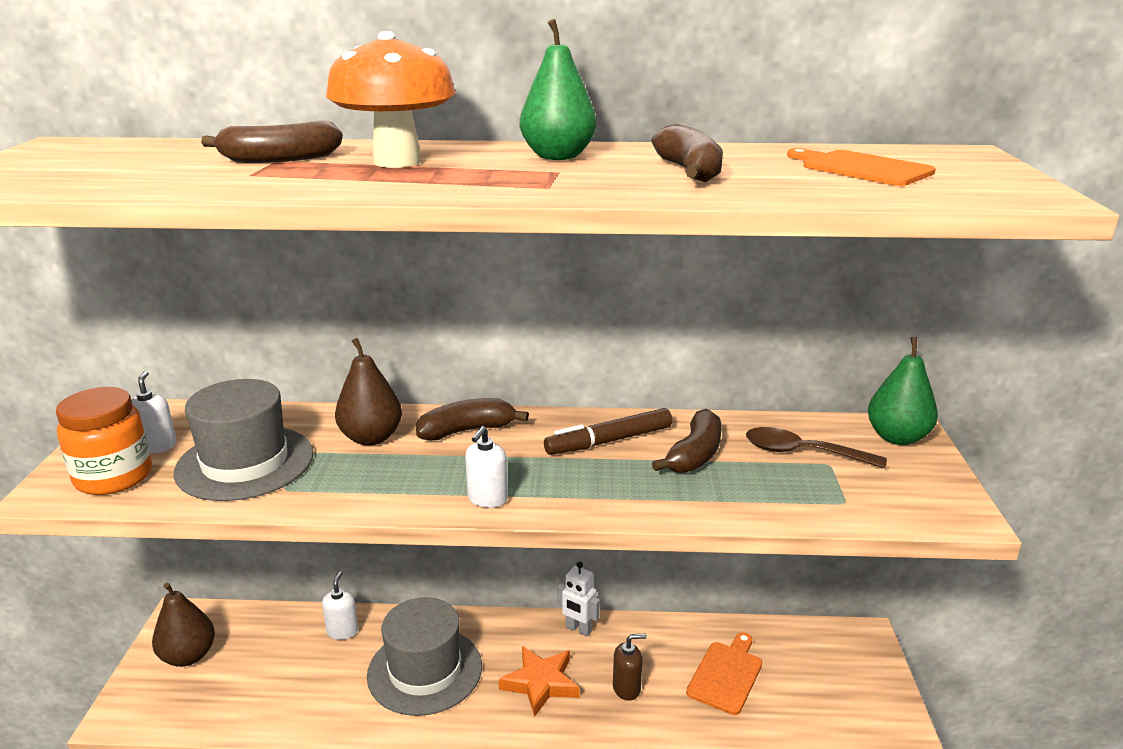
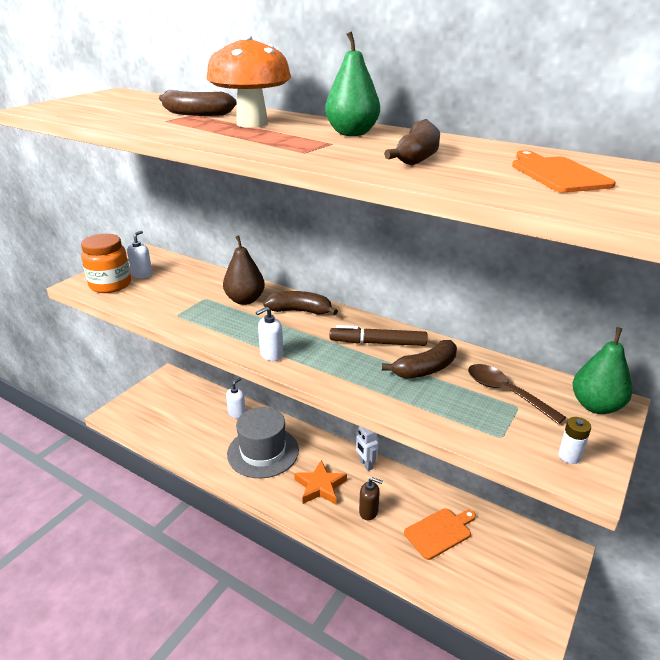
camera: 30 degrees right, 5 degrees up
brown pear [152,583,215,667] -> none
grey hat [174,379,314,501] -> none
none -> white battery [558,417,591,464]

